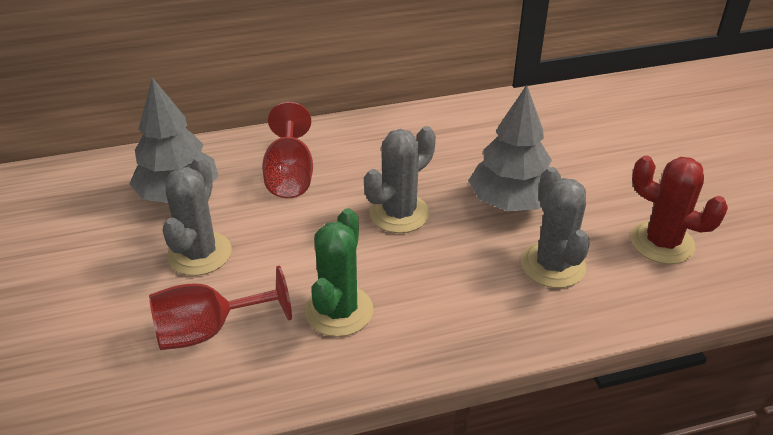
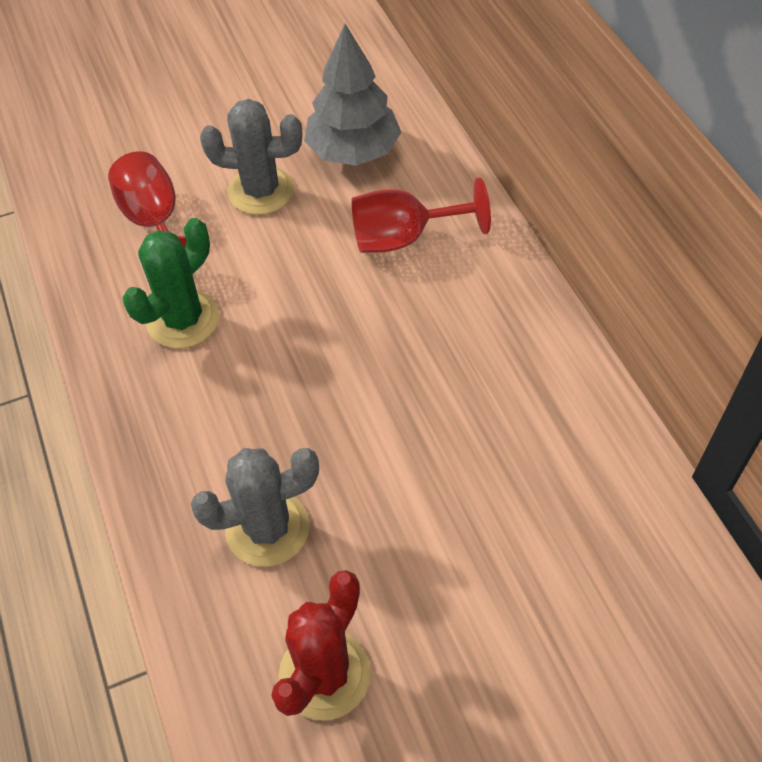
camera: 85 degrees right, 15 degrees up
green cactus [305,208,374,337] -> green cactus turned 60 degrees counterclockwise [123,218,220,348]
grey cactus [364,126,436,233] -> none
grey tree [468,85,552,211] -> none

